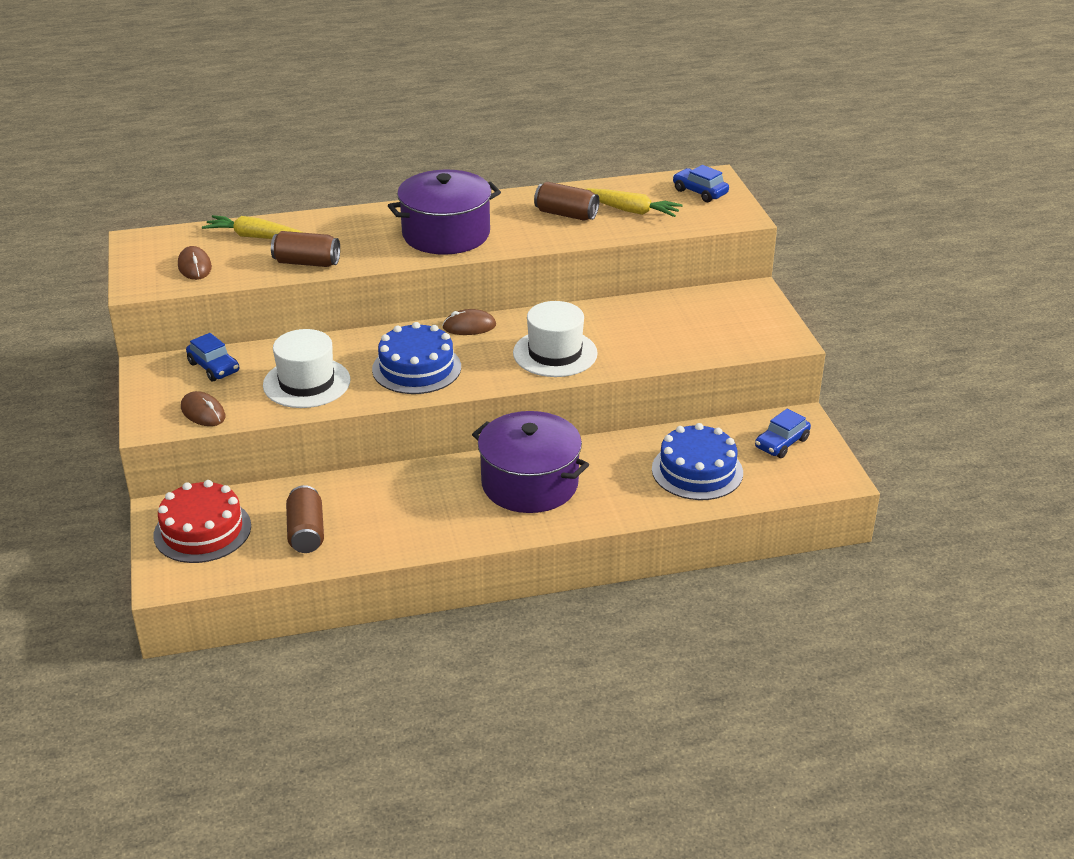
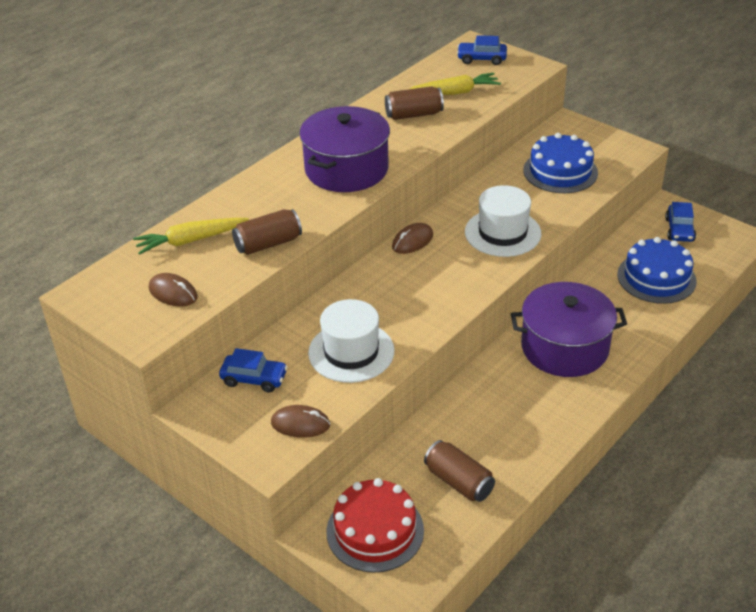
camera: 35 degrees left, 5 degrees up
blue cake [372,322,461,394] -> blue cake moved to [523,133,598,193]

